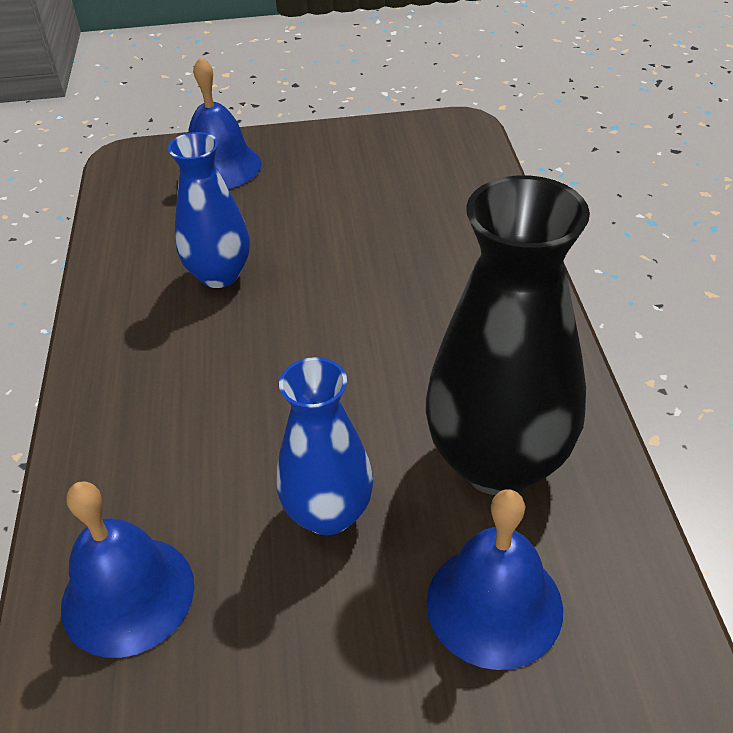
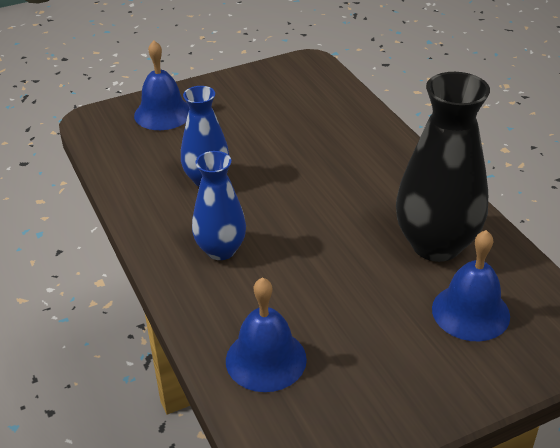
camera: 20 degrees left, 5 degrees down
blue vase [277,357,373,535] -> blue vase moved to [192,151,246,260]

